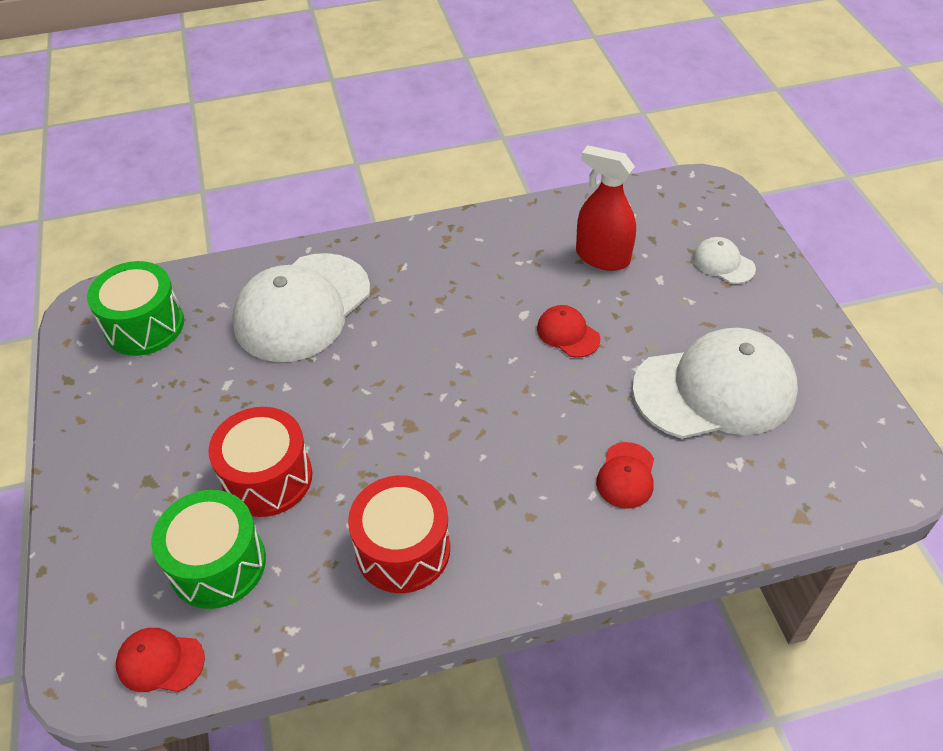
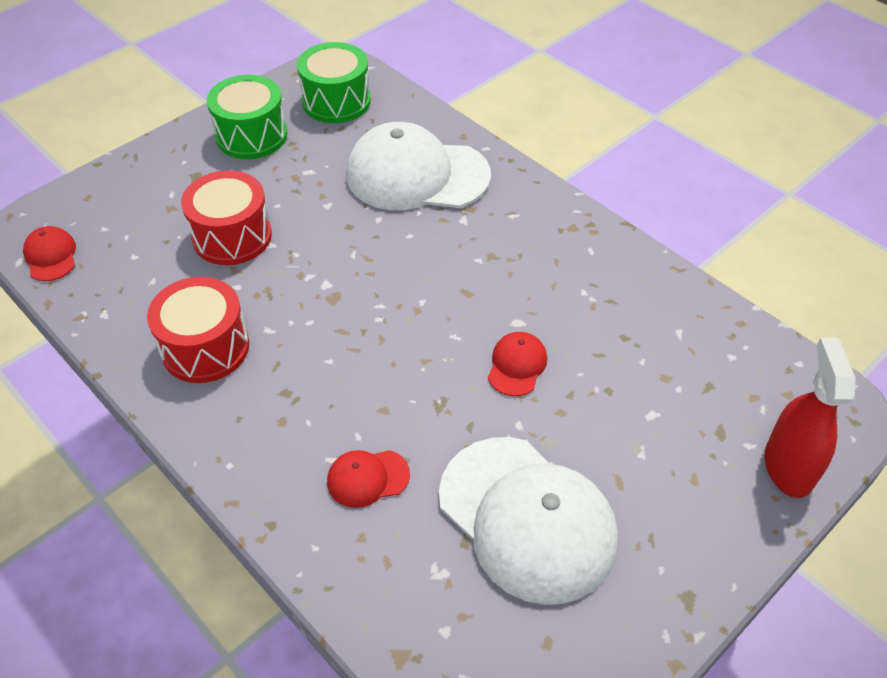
camera: 60 degrees right, 0 degrees up
green drum [151,490,266,609] -> green drum moved to [207,75,287,159]
red spray bottle [576,145,636,271] -> red spray bottle moved to [765,338,856,498]
white cap [693,237,756,284] -> none

